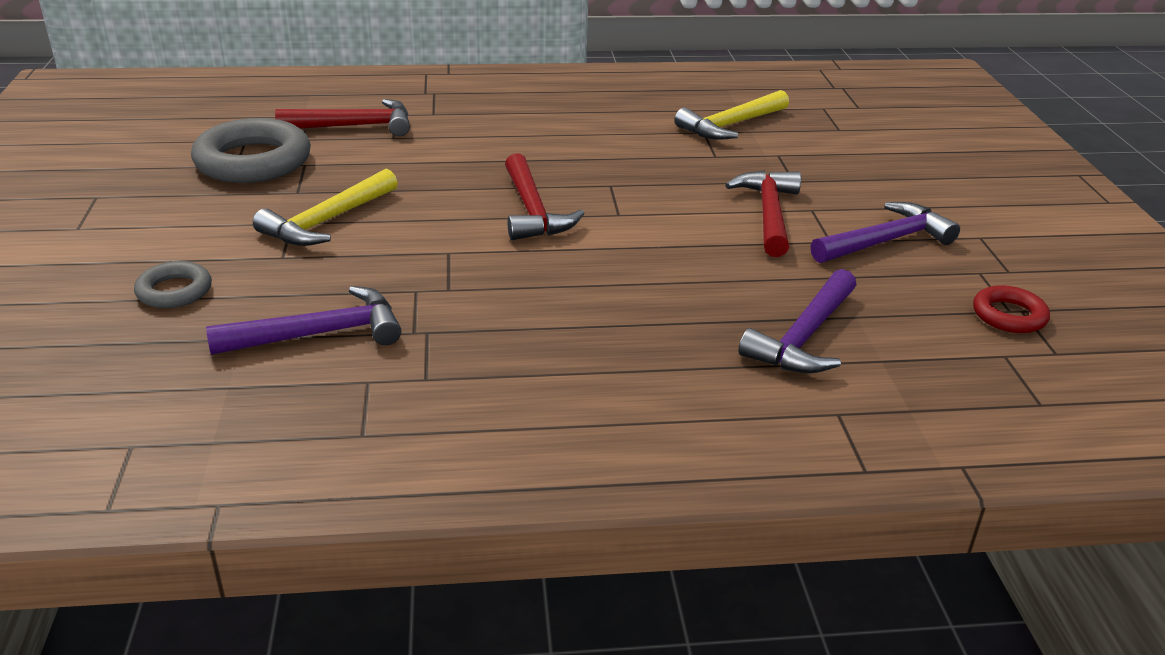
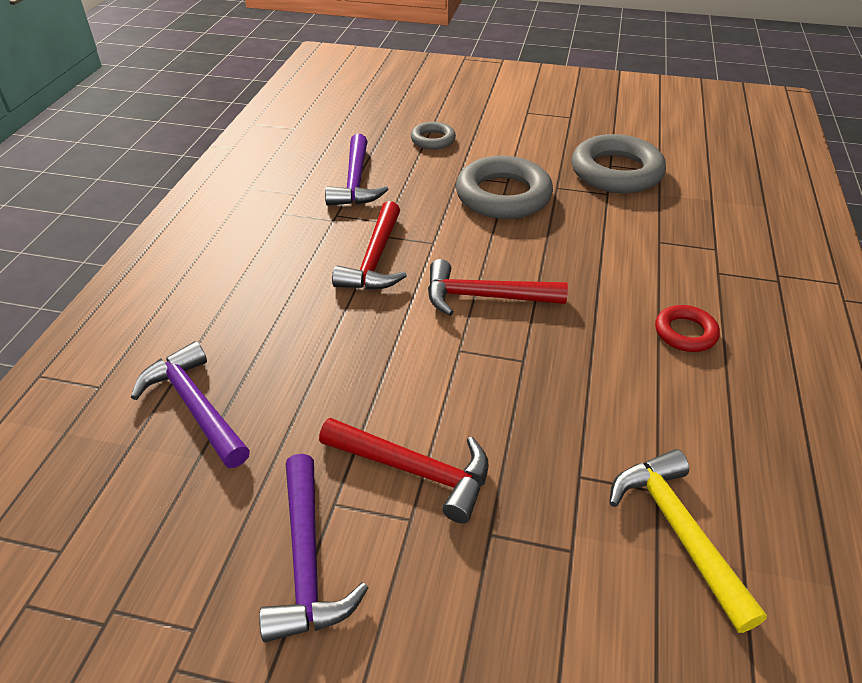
camera: 110 degrees right, 10 degrees up
yellow hammer [253,169,398,246] -> grey ring [456,156,553,219]
red hammer [275,99,410,136] -> red hammer moved to [332,201,407,290]
red ring [973,285,1050,333] -> red ring moved to [655,305,720,352]

